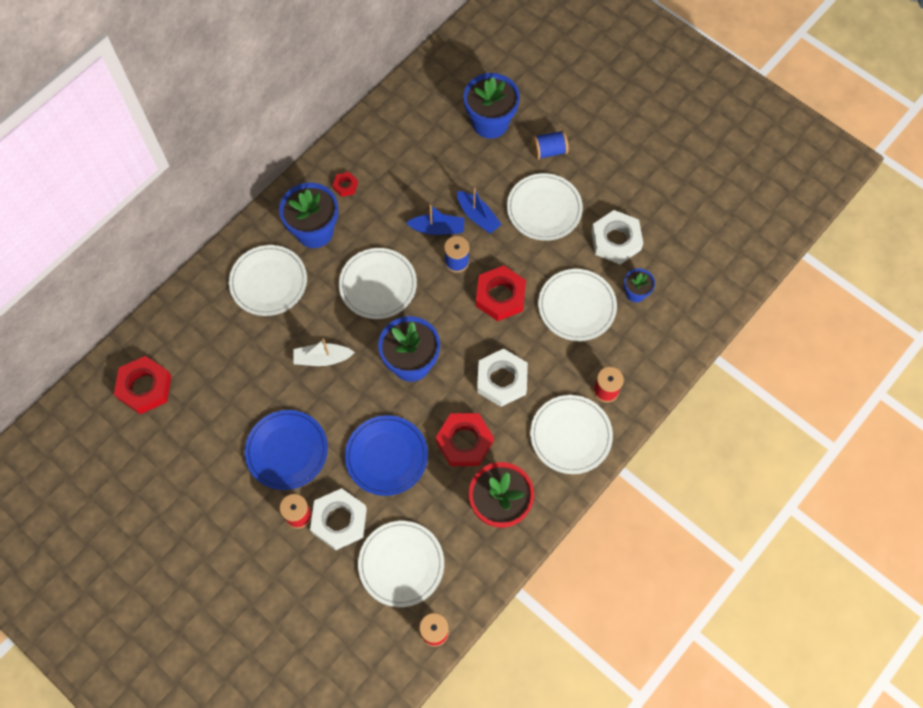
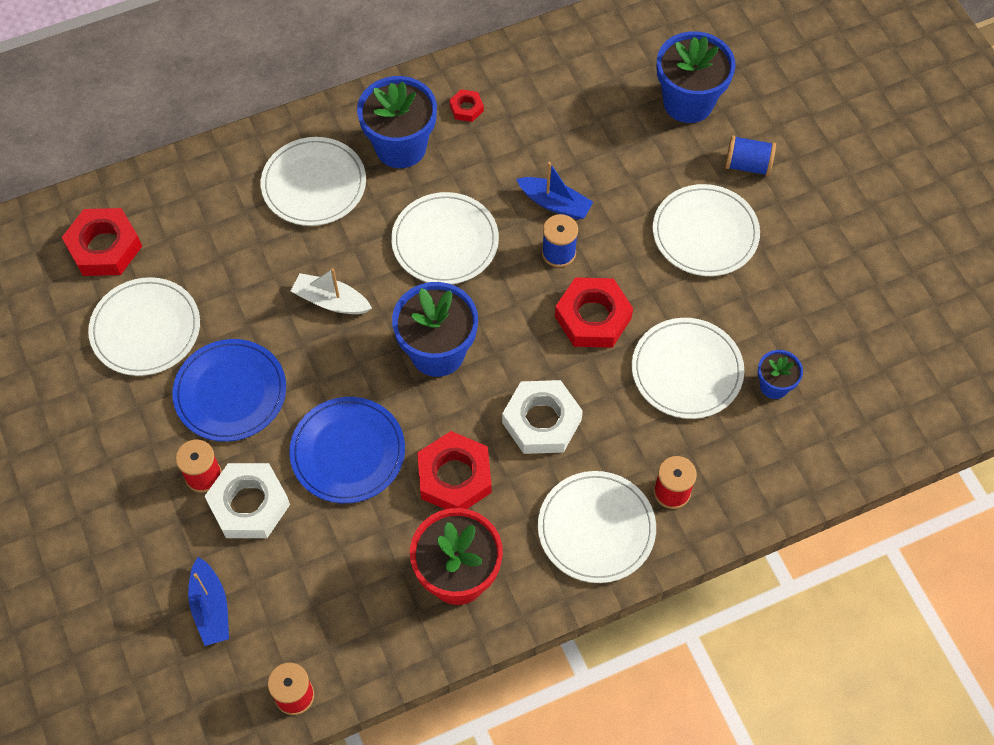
camera: 25 degrees right, 5 degrees down
white plate [358,521,444,607] -> white plate moved to [88,277,200,376]
blue boat [457,188,502,234] -> blue boat moved to [188,557,229,646]
white nut [591,210,643,264] -> none

